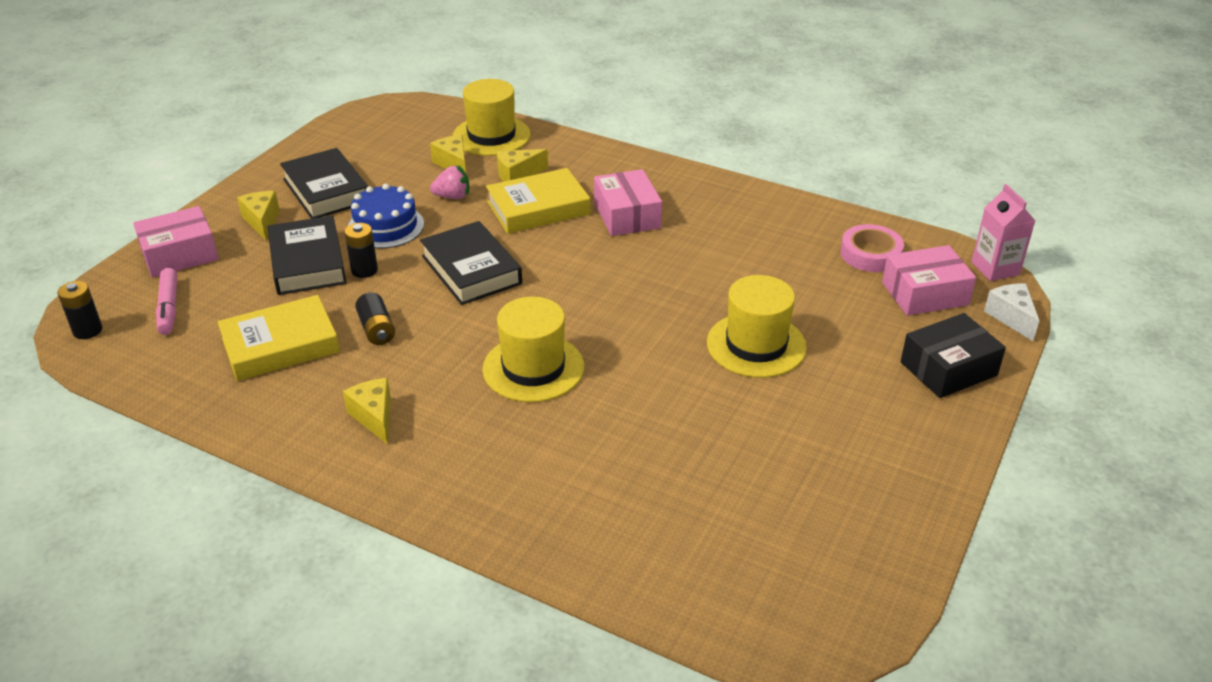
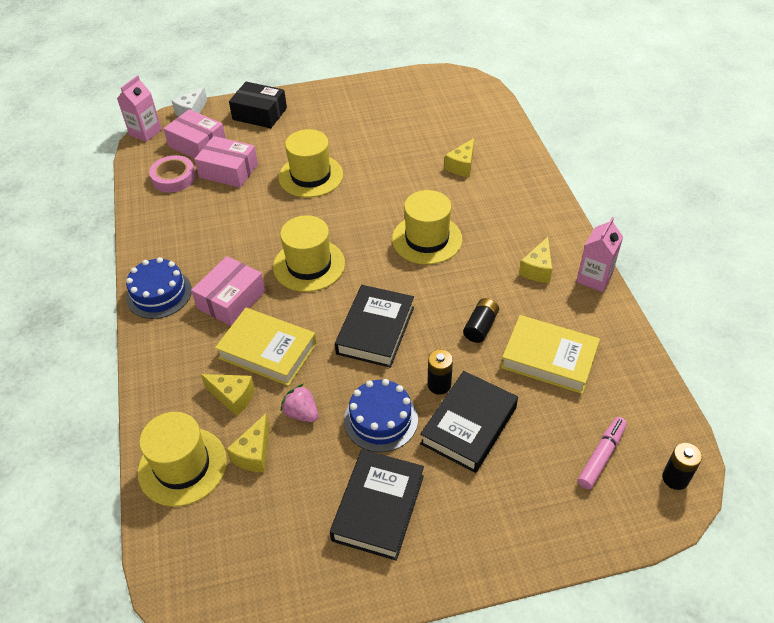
camera: 130 degrees left, 10 degrees up
pink box [133,206,219,278] -> pink box moved to [194,136,258,188]
yellow cheese [237,191,280,240] -> yellow cheese moved to [444,138,474,177]
none -> blue cake [126,257,192,319]
none -> yellow hat [273,215,345,292]
none -> pink carton [576,217,623,292]

